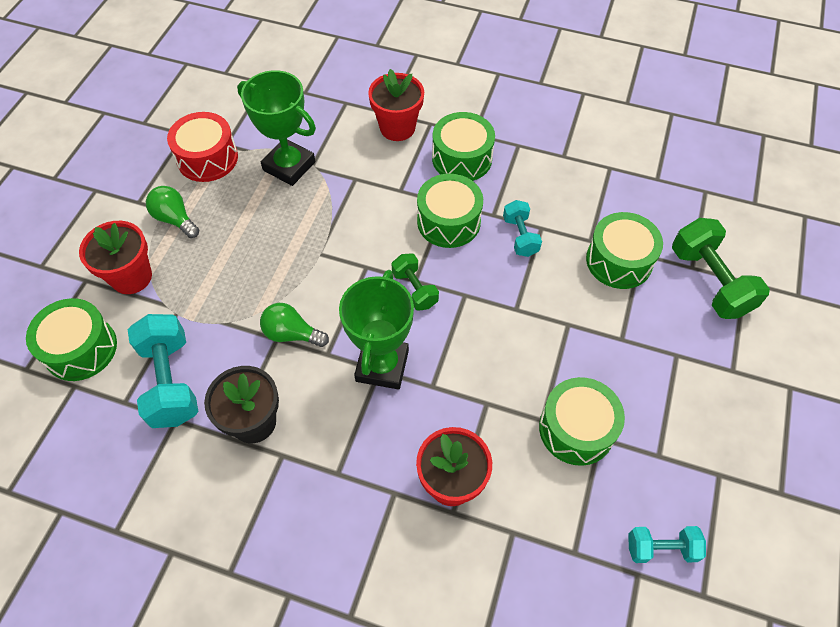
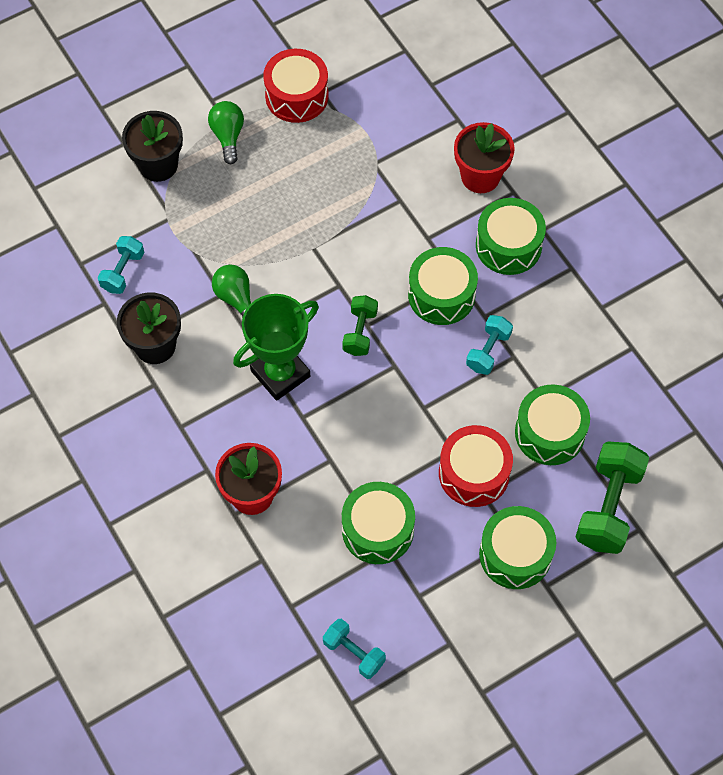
camera: 40 degrees right, 5 degrees up
green drum [26,298,117,381] -> green drum moved to [479,506,556,589]
red flower pot [79,221,152,294] -> black flower pot [122,111,183,182]
turquoise dumbbell [128,314,198,428] -> turquoise dumbbell [98,236,145,294], size x0.58
green trophy [237,70,316,186] -> none
none -> red drum [439,425,513,507]

